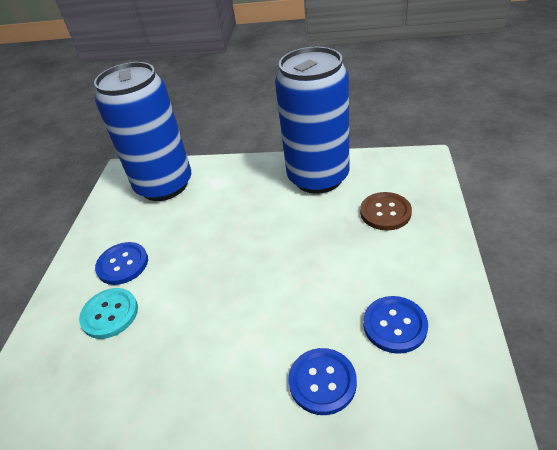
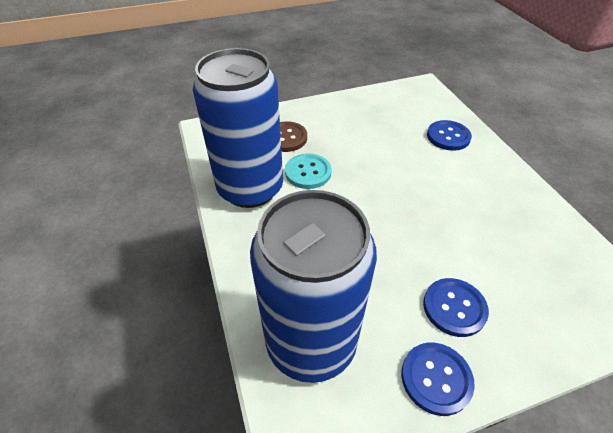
camera: 120 degrees left, 5 degrees up
turquoise button [79,288,138,339] -> turquoise button moved to [285,153,332,189]
blue button [363,296,428,354] -> blue button moved to [401,343,475,416]

